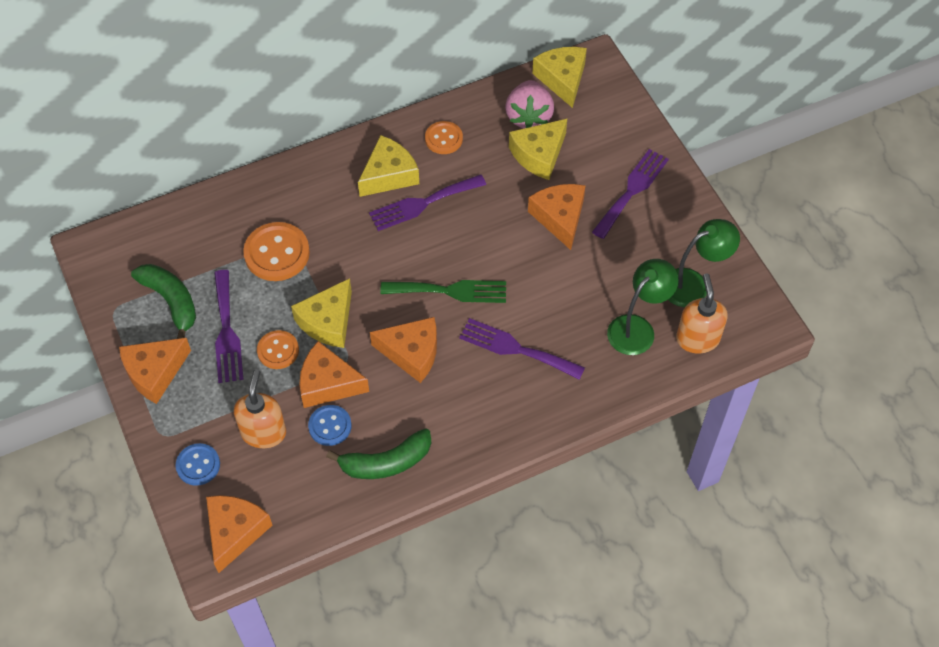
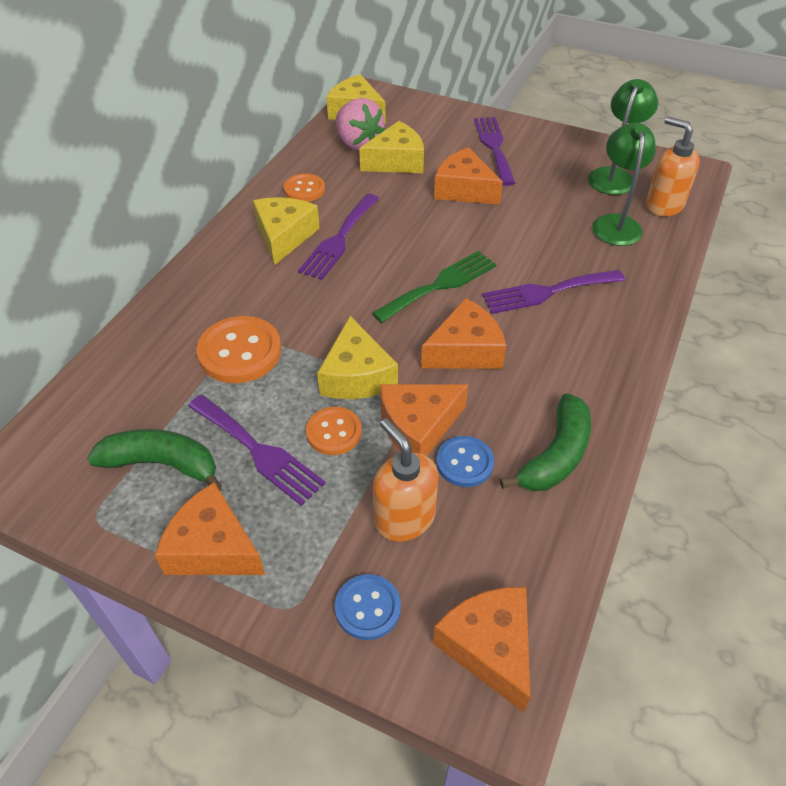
camera: 40 degrees left, 10 degrees down
orange cheese [119,338,191,404] -> orange cheese turned 105 degrees clockwise [155,483,265,575]
yellow cheese [509,118,568,180] -> yellow cheese turned 120 degrees counterclockwise [359,121,424,173]

